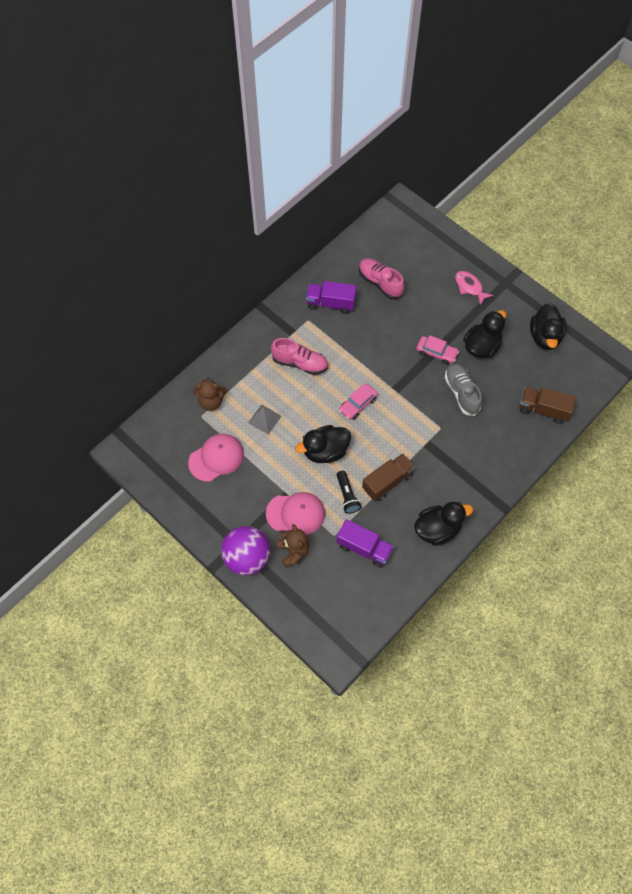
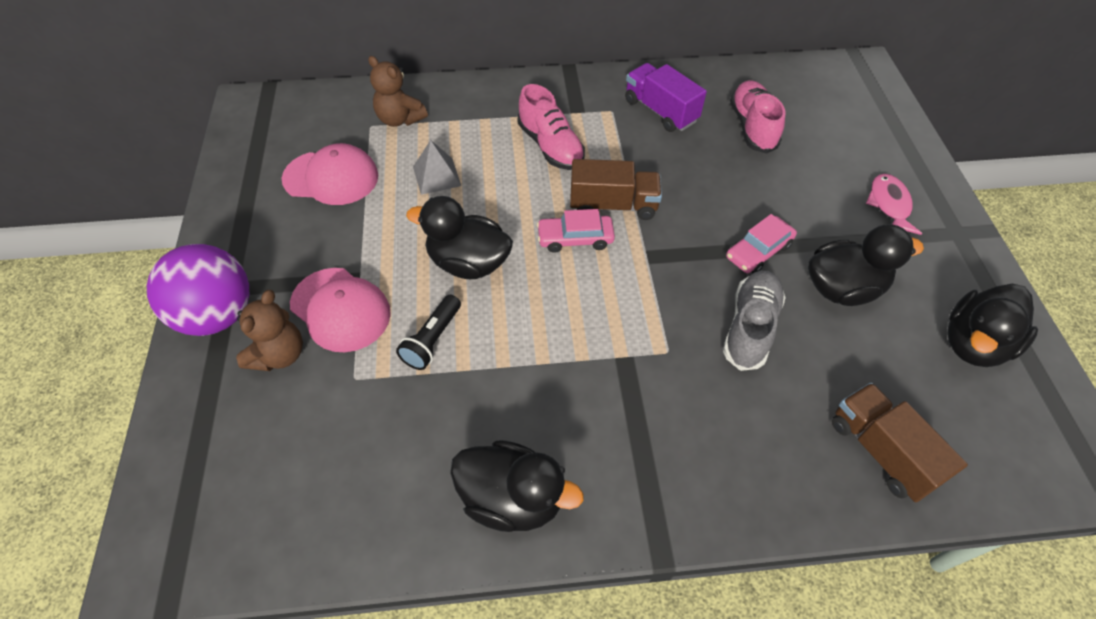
camera: 40 degrees right, 10 degrees down
purple truck [337,519,394,568] -> none
brown truck [362,453,415,501] -> brown truck moved to [570,159,662,220]
pink car [416,335,459,365] -> pink car turned 75 degrees clockwise [726,214,797,273]

